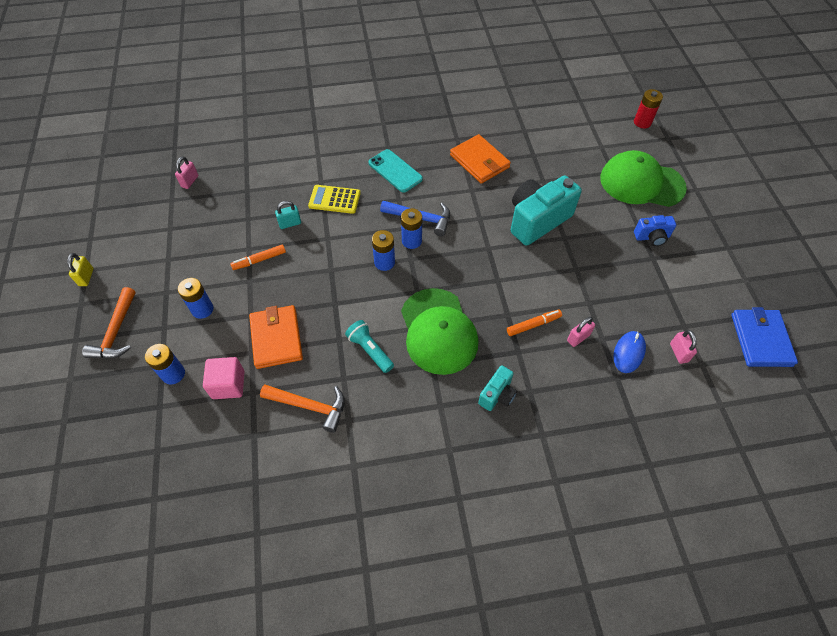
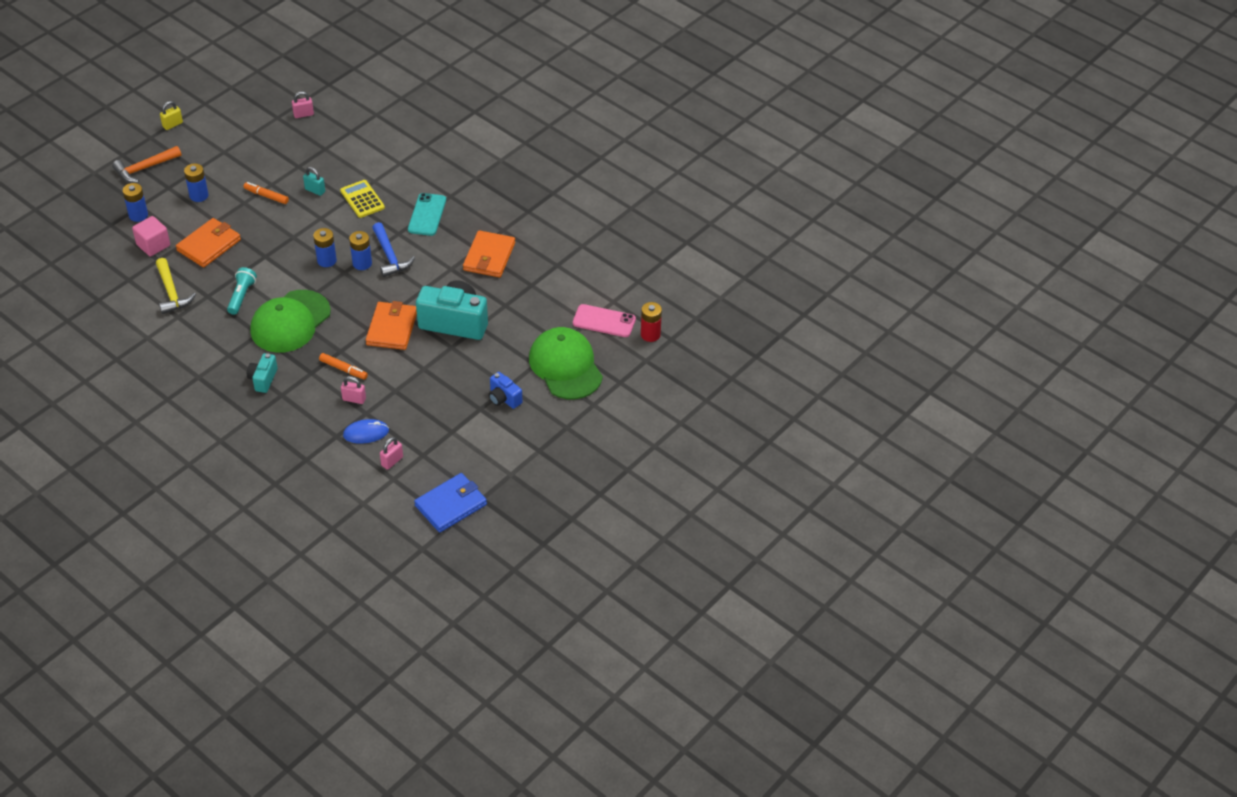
camera: 50 degrees right, 10 degrees down
orange hammer [260,384,345,433] -> yellow hammer [156,258,196,314]
turquoise camera [478,365,517,411] -> turquoise camera turned 105 degrees clockwise [247,353,278,393]
none -> orange wallet [366,301,417,350]
none -> pink phone [573,304,636,337]

